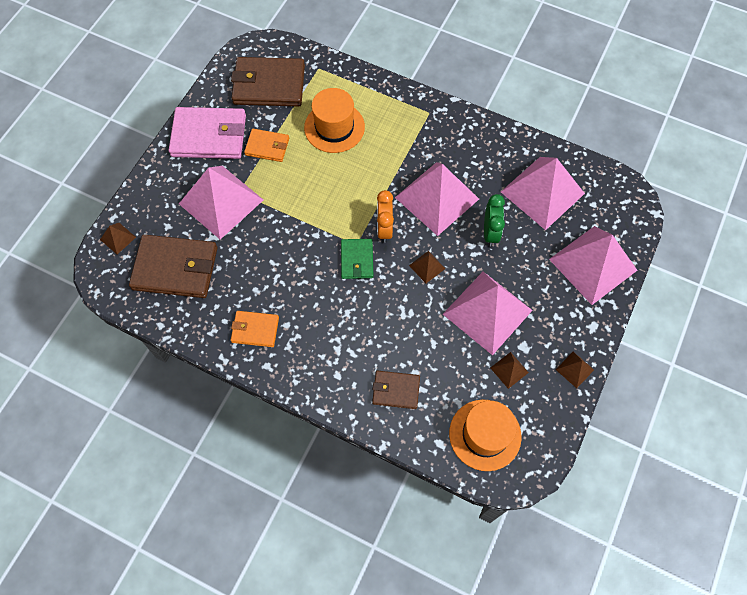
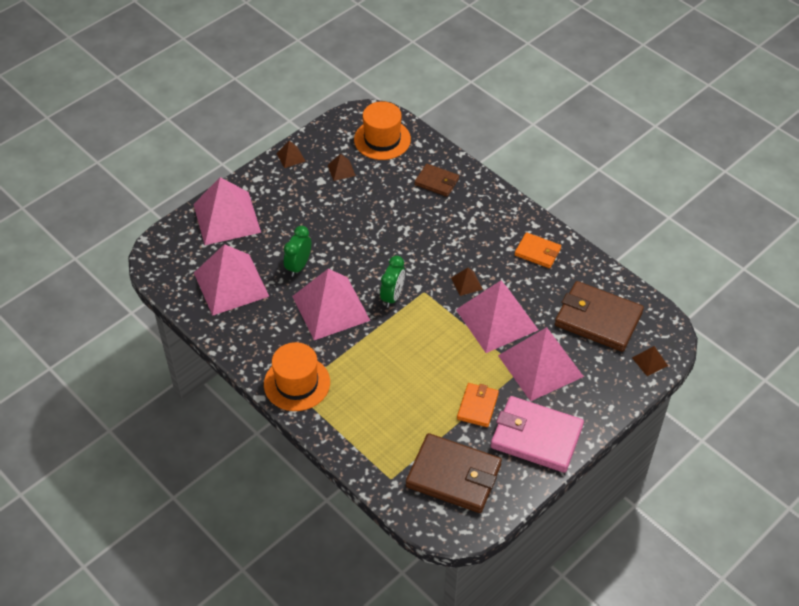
camera: 160 degrees left, 15 degrees down
orange wallet [244,128,289,162] -> orange wallet turned 75 degrees clockwise [457,383,499,427]
orange hat [304,88,365,153] -> orange hat moved to [264,342,330,411]
green wallet [341,239,373,279] -> none
orange clock [377,190,394,243] -> green clock [380,256,405,308]
brown pyramid [409,251,445,283] -> brown pyramid moved to [451,268,483,296]
pink pyramid [443,272,533,355] -> pink pyramid moved to [456,280,538,353]

